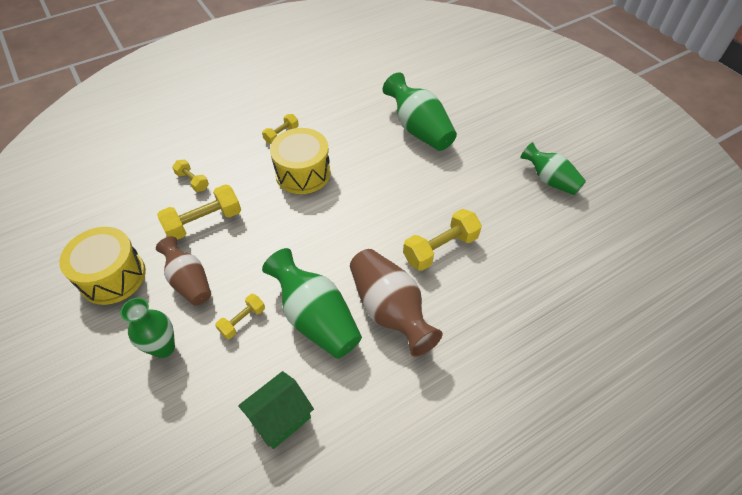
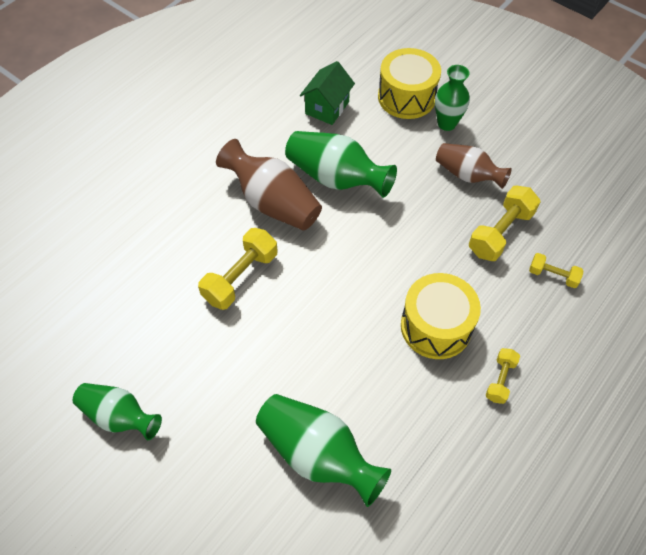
camera: 160 degrees right, 5 degrees up
yellow drum [59,227,146,305] -> yellow drum moved to [378,48,441,119]
yellow dumbbell [215,294,265,339] -> none

